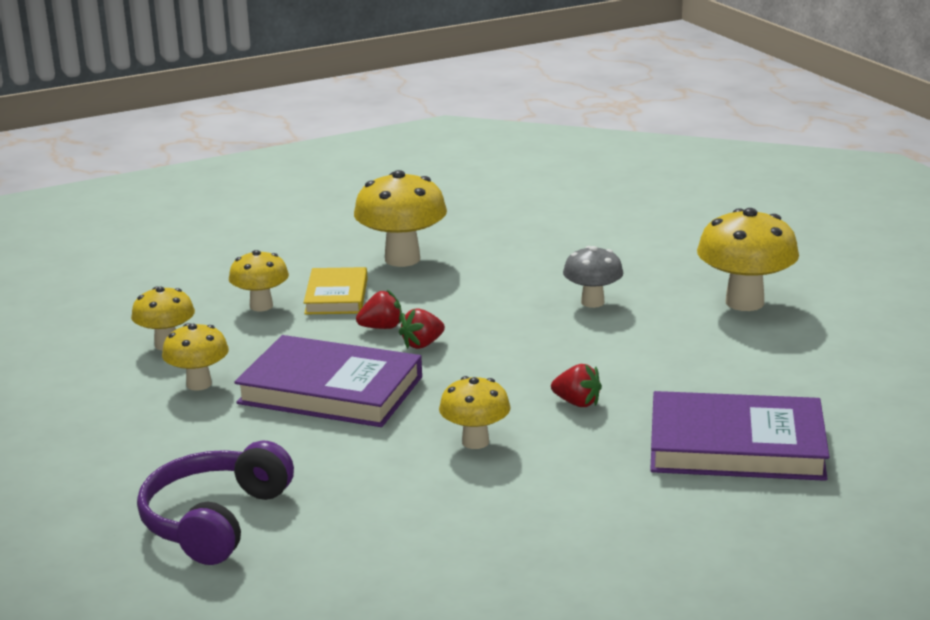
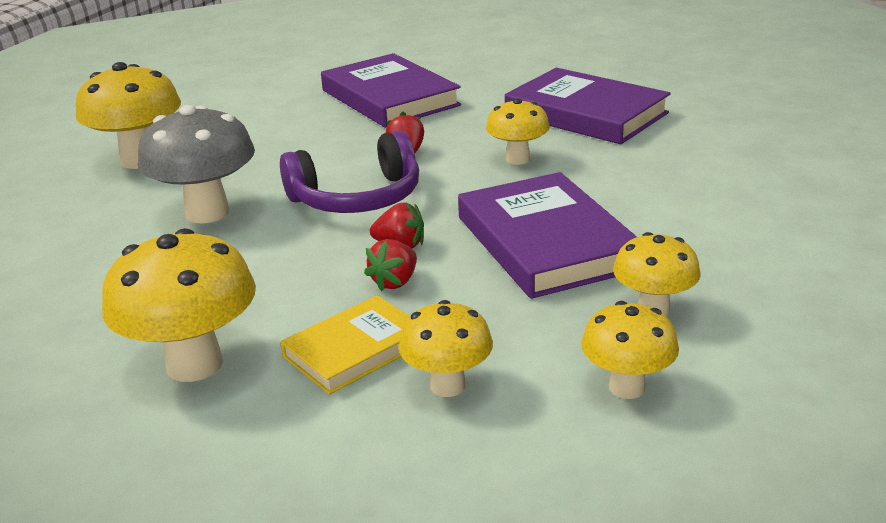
camera: 130 degrees left, 5 degrees up
purple headphones [137,441,294,565] -> purple headphones moved to [280,130,419,213]
red strawberry [356,290,402,329] -> red strawberry turned 90 degrees counterclockwise [364,239,417,292]
grey mushroom [563,246,623,308] -> grey mushroom [138,105,255,224], size x1.65
none -> purple book [505,68,671,144]

